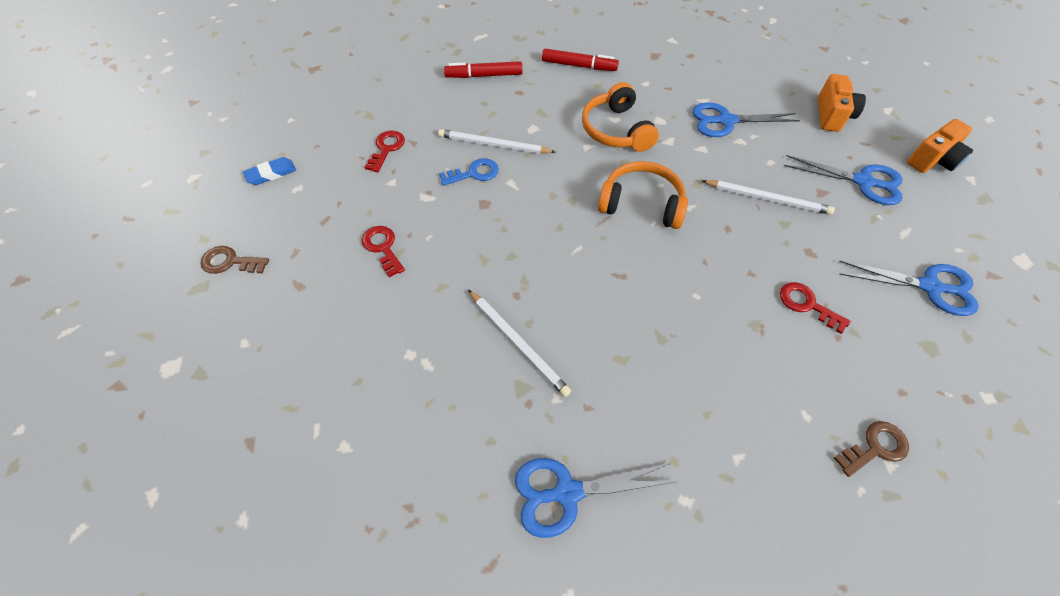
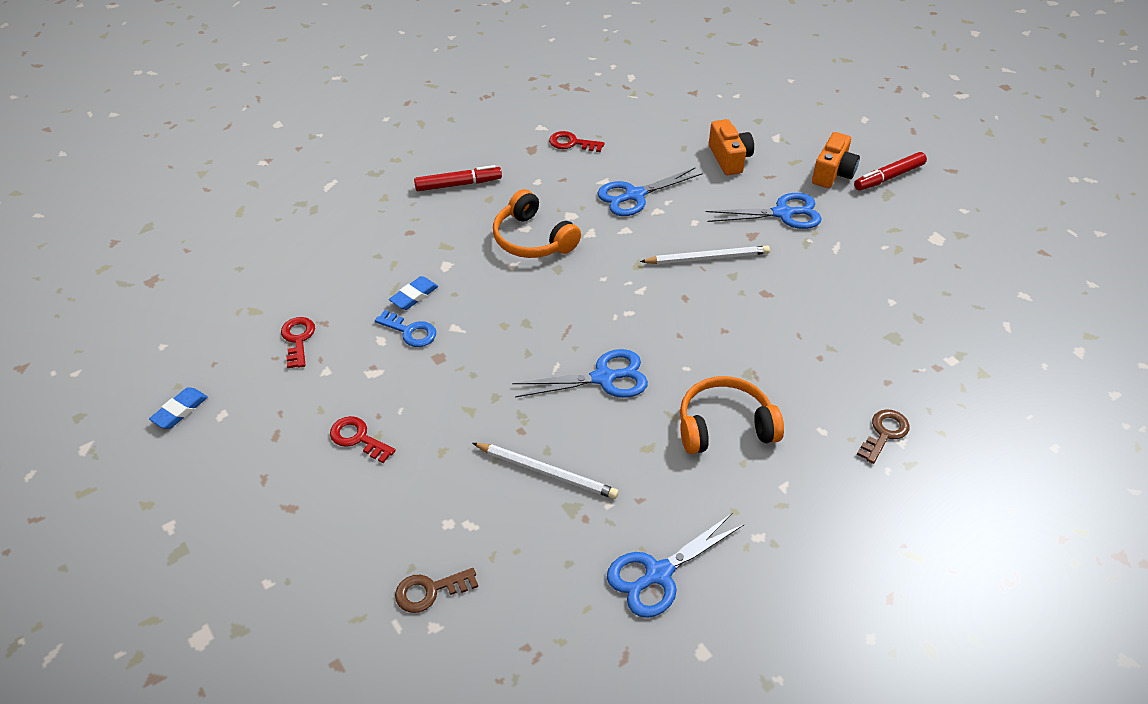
camera: 25 degrees left, 10 degrees down
brown key [200,246,269,274] -> brown key moved to [395,568,478,613]
white pencil [438,129,556,154] -> blue eraser [389,276,438,310]
blue key [439,158,499,186] -> blue key turned 75 degrees clockwise [375,310,436,347]
red marker [444,61,523,78] -> red marker moved to [854,152,927,191]
orange headphones [598,161,688,229] -> orange headphones moved to [680,376,784,454]
red key [780,282,851,334] -> red key moved to [549,131,604,152]
blue scissors [839,261,979,316] -> blue scissors moved to [513,349,648,398]

